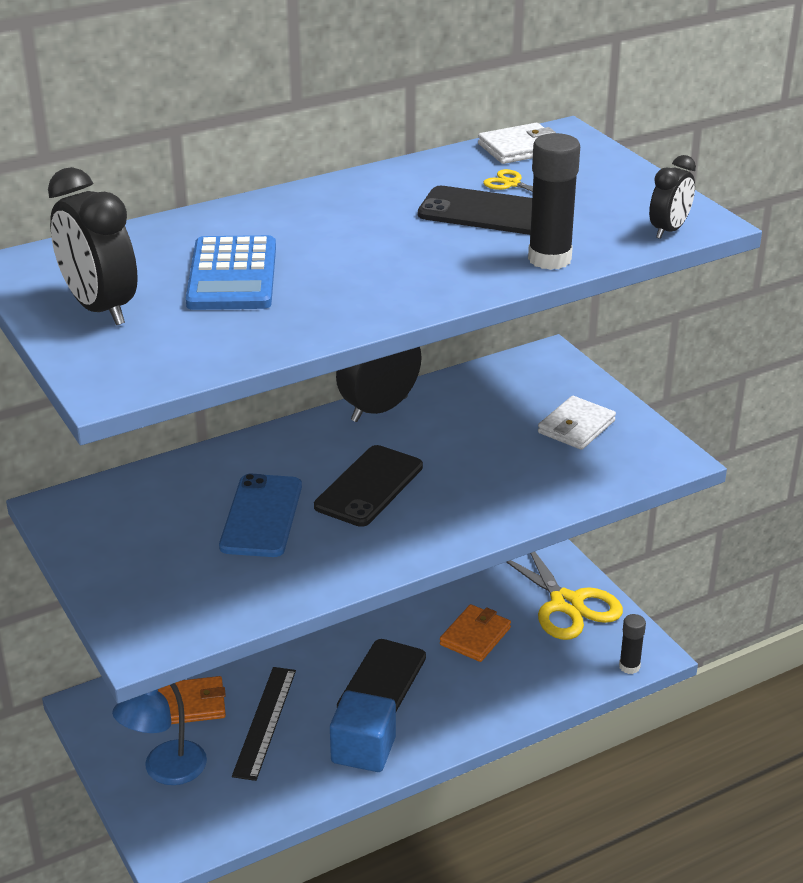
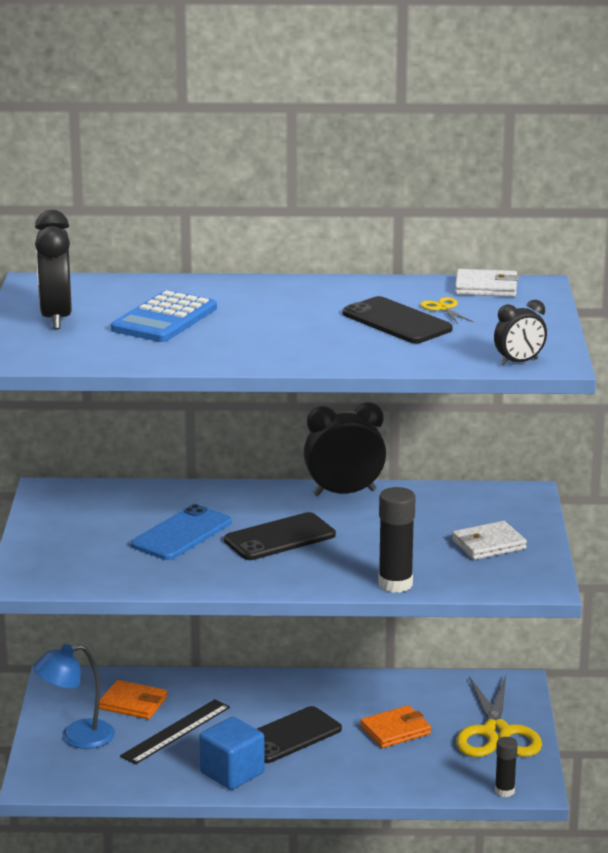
camera: 30 degrees right, 10 degrees down
black glue stick [528,133,580,270] -> black glue stick moved to [378,487,415,593]

